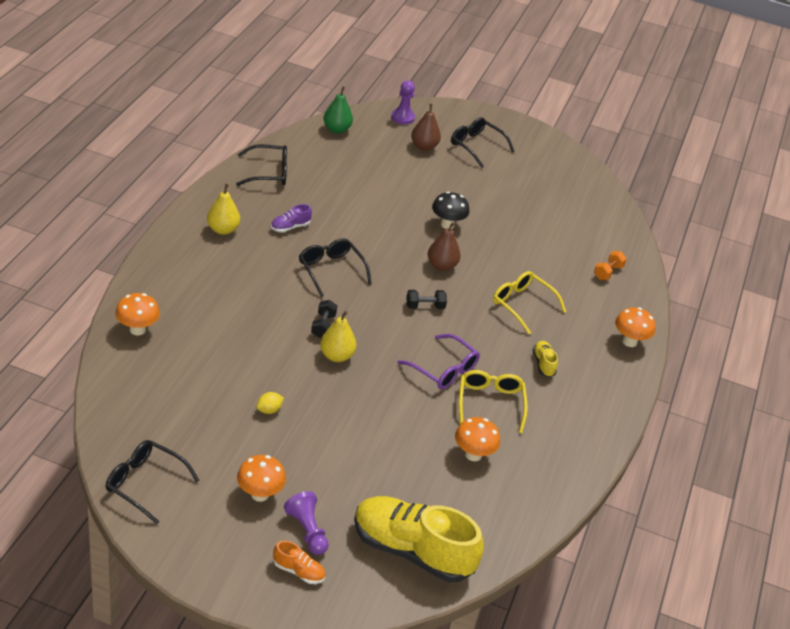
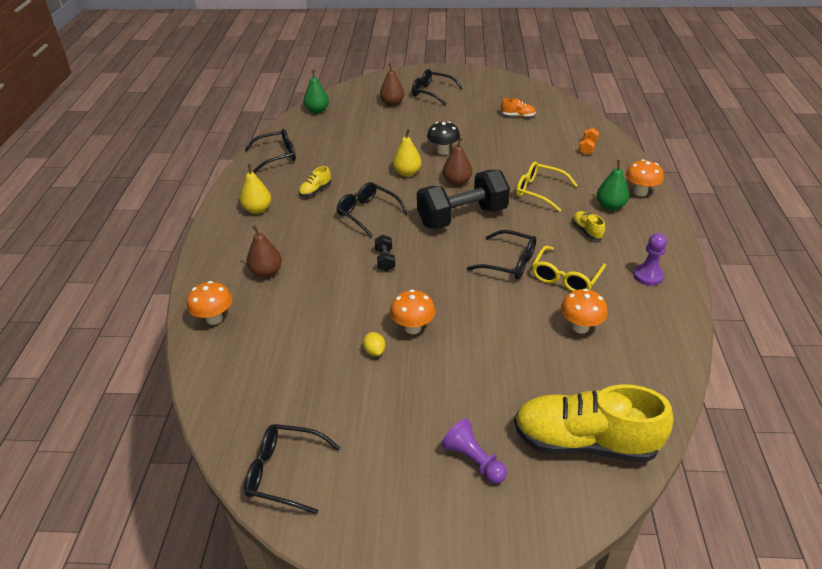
camera: 10 degrees left, 0 degrees up
orange mushroom [237,455,286,502] -> orange mushroom moved to [390,290,435,334]
yellow lemon [256,392,284,414] -> yellow lemon turned 60 degrees counterclockwise [363,332,385,356]
purple shoe [271,204,312,232] -> yellow shoe [299,166,331,197]
orange shoe [273,541,326,584] -> orange shoe moved to [501,98,536,117]
yellow pear [320,311,357,362] -> yellow pear moved to [393,129,422,177]
purple pawn [391,81,415,125] -> purple pawn moved to [633,233,667,286]
purple glasses [397,334,480,390] -> black glasses [467,230,536,280]
black dumbbell [406,290,447,309] -> black dumbbell [417,170,510,229], size x2.45
yellow glasses [459,370,528,433] -> yellow glasses turned 135 degrees counterclockwise [532,246,606,291]
none -> brown pear [246,225,282,278]
none -> green pear [597,160,629,211]

